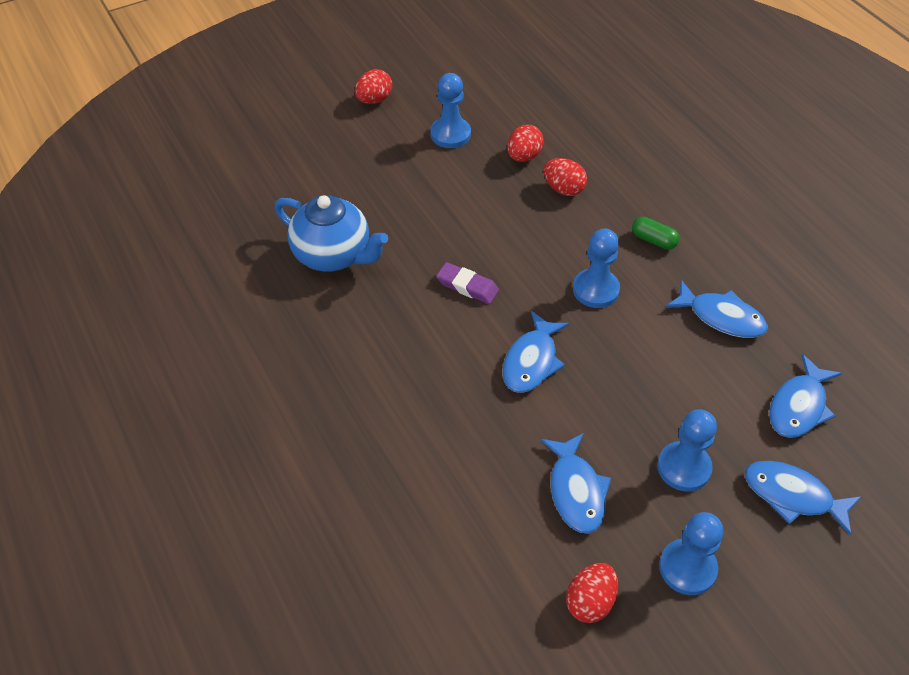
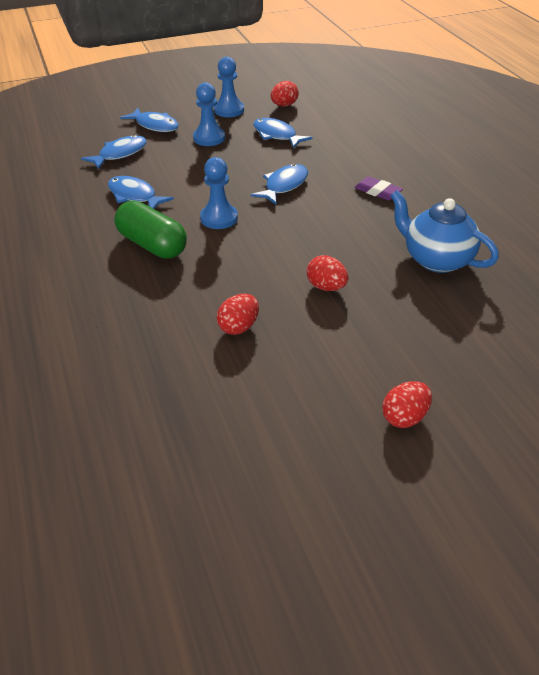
camera: 170 degrees left, 10 degrees down
blue pawn [430,73,471,148] -> none
purple eraser [436,262,499,304] -> purple eraser moved to [354,176,403,200]
blue fish [540,433,611,534] -> blue fish turned 45 degrees counterclockwise [253,118,313,148]
red egg [544,158,587,196] -> red egg moved to [307,255,348,291]
green capsule [632,217,679,250] -> green capsule [114,200,187,259], size x2.02

